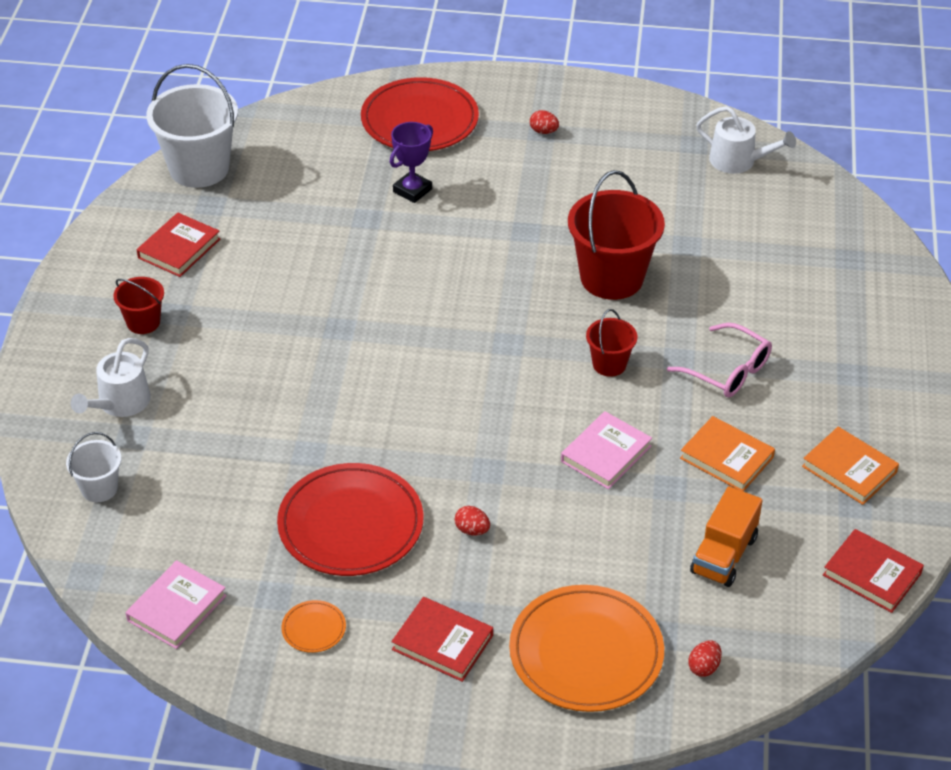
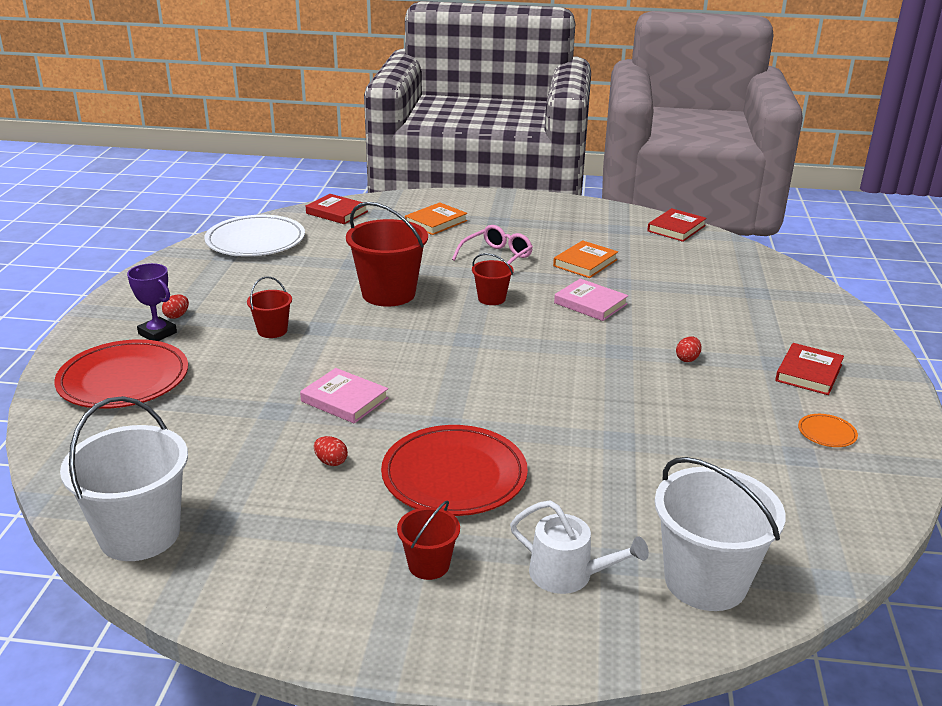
camera: 90 degrees left, 15 degrees down
white bucket [66,432,121,502] -> white bucket [655,457,786,611], size x1.95
pink book [126,560,227,649] -> pink book moved to [300,368,389,424]
red book [137,213,220,277] -> red book moved to [306,194,368,224]
red plate [277,463,423,576] -> red plate moved to [381,425,528,516]
purple trophy [390,122,433,203] -> purple trophy moved to [127,263,177,341]
orange plate [509,585,664,712] -> none
red egg [688,640,722,677] -> red egg moved to [314,436,348,466]
orange truck [690,486,763,587] -> none
white watering can [696,106,796,174] -> white plate [204,215,305,256]
orange book [802,427,899,505] -> orange book moved to [405,202,467,235]
none -> red bucket [247,276,292,338]

